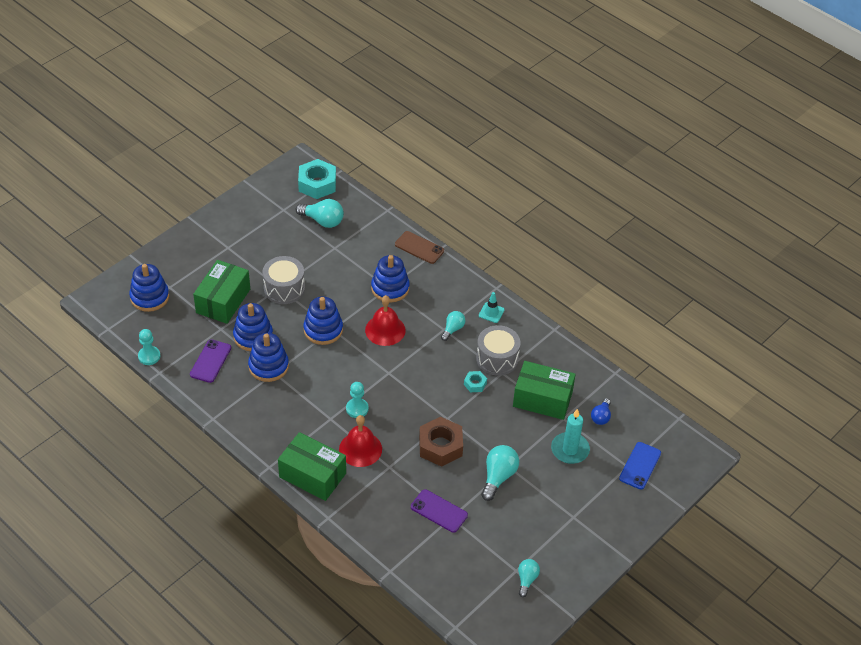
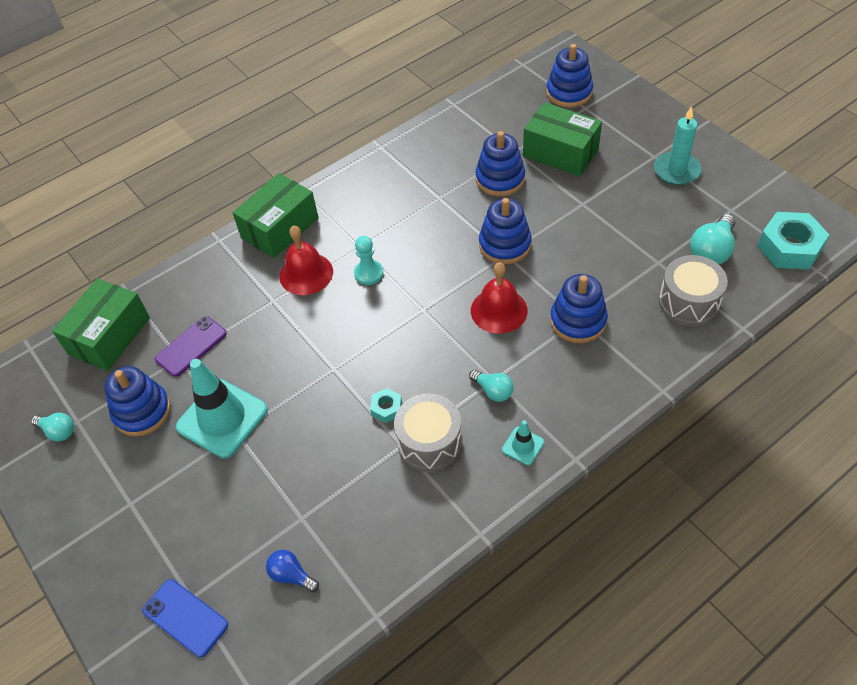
camera: 105 degrees right, 5 degrees up
turquoise pawn [138,329,160,365] -> none
purple phone [190,339,231,383] -> none
blue stacking toy [248,333,289,382] -> blue stacking toy moved to [104,366,171,436]
grey drum [263,256,305,304] -> grey drum moved to [659,255,728,326]
brown phone [395,231,444,264] -> none
brown nut [419,417,463,467] -> none
turquoise light bulb [481,445,519,501] -> turquoise traffic cone [176,359,268,458]
green box [513,361,576,420] -> green box moved to [52,278,150,371]
turquoise candle [551,409,590,464] -> turquoise candle moved to [654,106,701,185]

